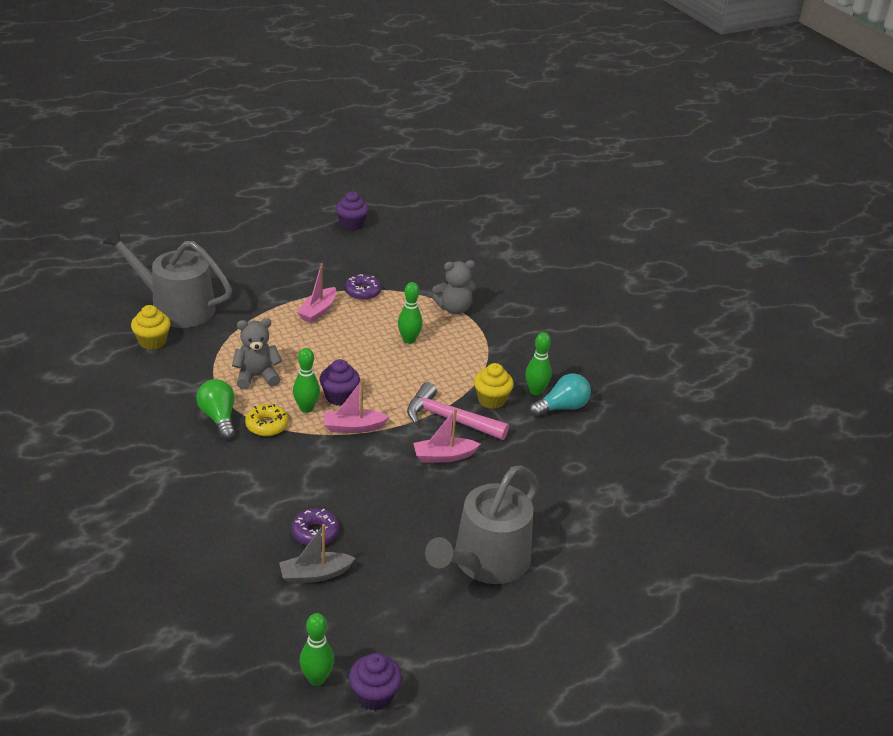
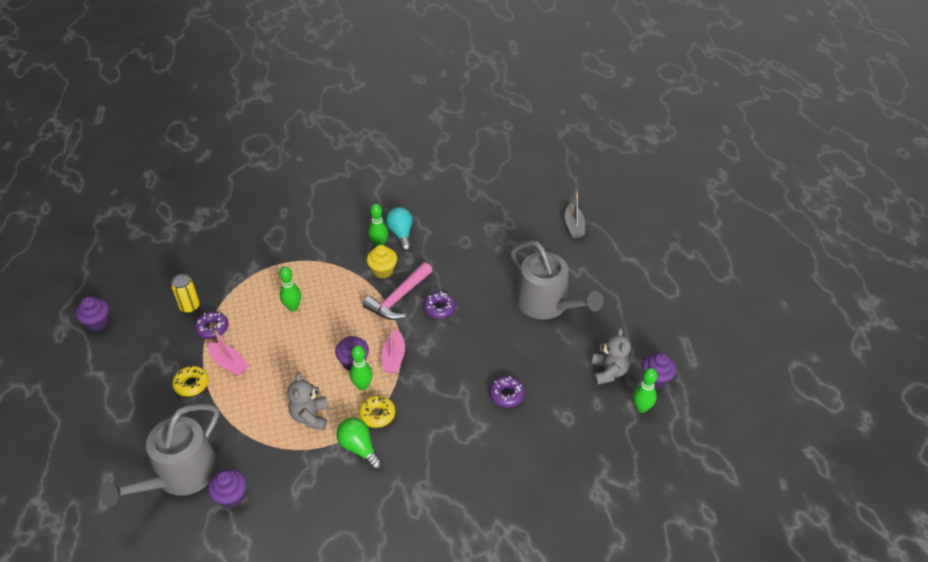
camera: 75 degrees left, 10 degrees up
yellow cupcake [131,305,171,350] -> purple cupcake [208,469,246,508]
green light bulb [196,379,235,440] -> green light bulb turned 60 degrees clockwise [337,418,383,470]
grey boat [279,524,356,584] -> grey boat moved to [565,191,585,238]
pink boat [413,409,480,463] -> purple donut [423,291,456,319]
grey teddy bear [432,260,476,314] -> grey teddy bear moved to [592,328,631,385]
none -> yellow can [171,274,200,313]
none -> yellow donut [172,366,209,397]

